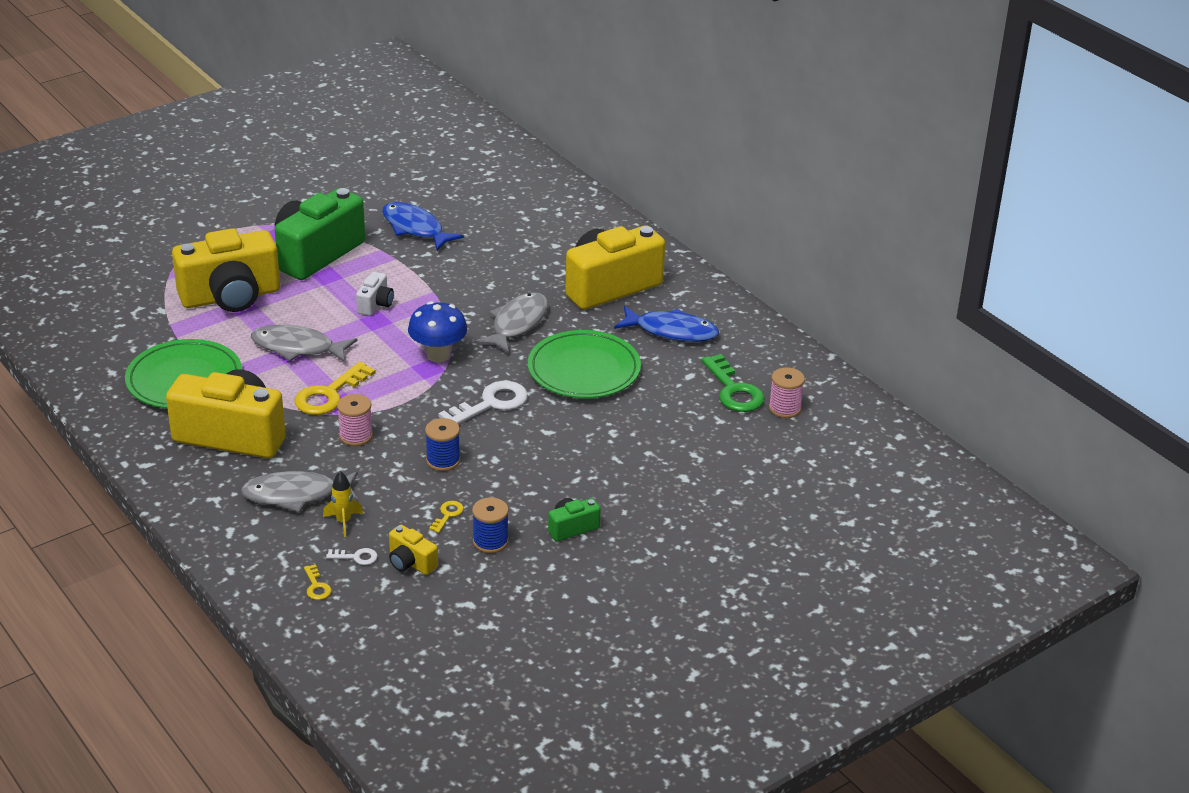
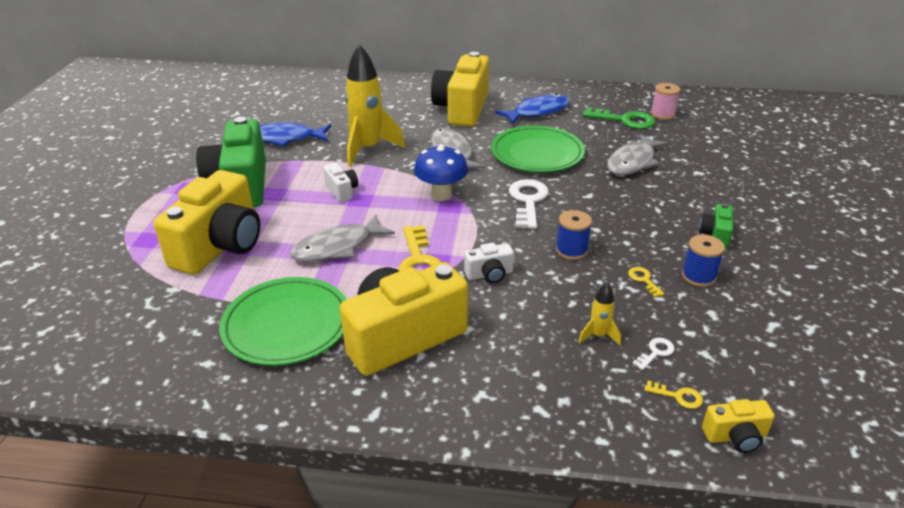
camera: 45 degrees left, 0 degrees up
grey fish [241,471,358,513] -> grey fish moved to [607,134,669,175]
pink spool [337,394,373,446] -> white camera [464,243,514,283]
yellow camera [389,525,438,575] -> yellow camera moved to [702,399,774,453]
none -> yellow rocket [344,44,405,167]

